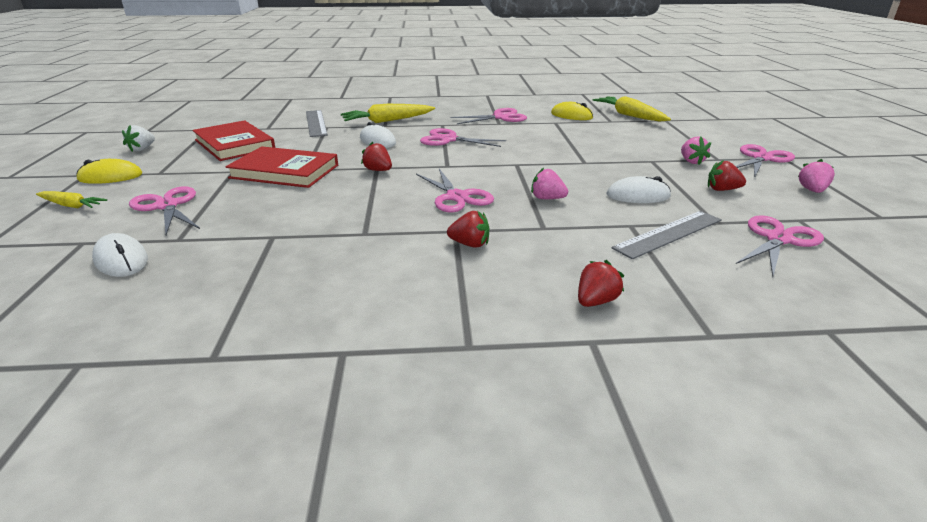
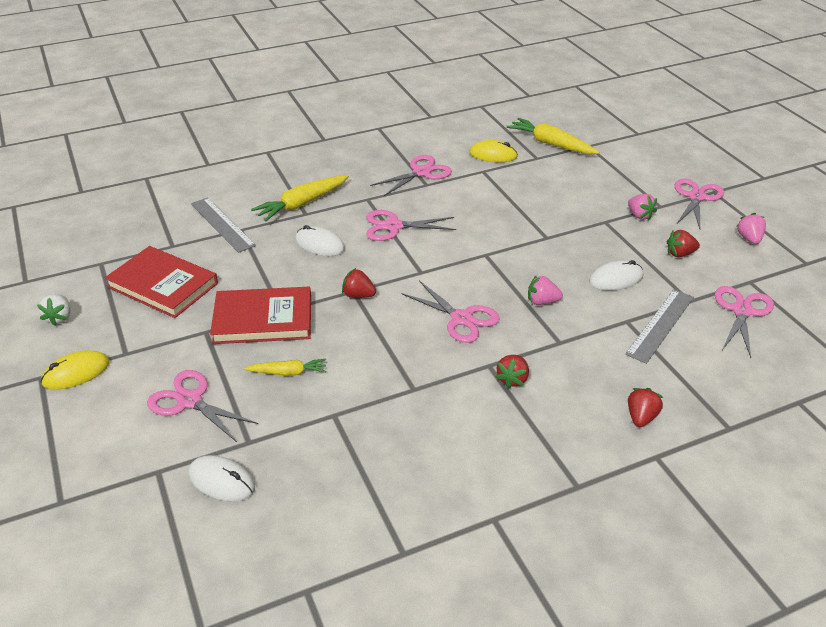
camera: 20 degrees left, 10 degrees up
yellow carrot [36,191,107,208] -> yellow carrot moved to [244,359,326,376]
red strawberry [447,211,489,248] -> red strawberry turned 120 degrees clockwise [496,355,529,388]

